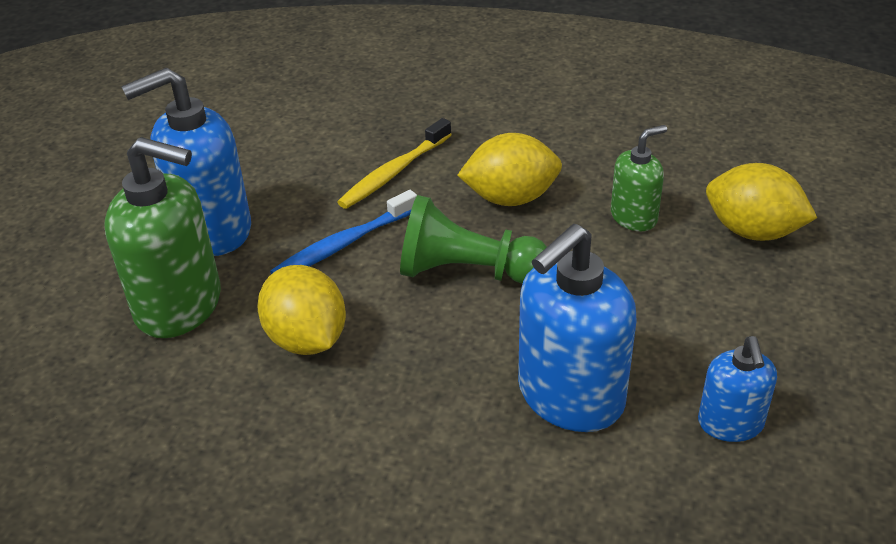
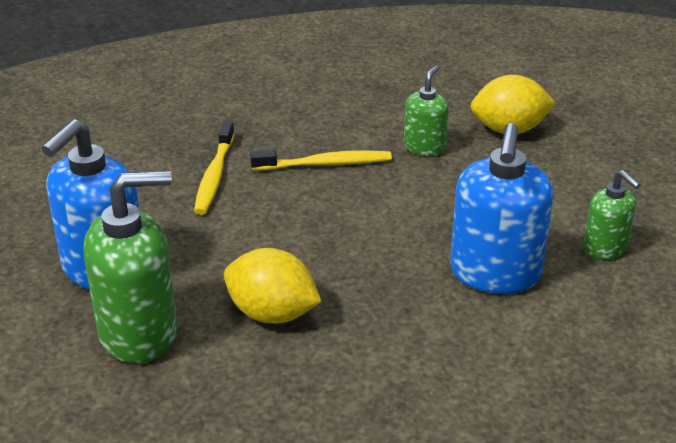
camera: 35 degrees left, 5 degrees down
blue toothbrush [270,190,417,274] -> none
green pawn [400,195,547,284] -> none
yellow lemon [457,133,562,206] -> yellow toothbrush [250,150,392,171]
blue soap dispenser [698,336,777,442] -> green soap dispenser [583,170,641,260]

